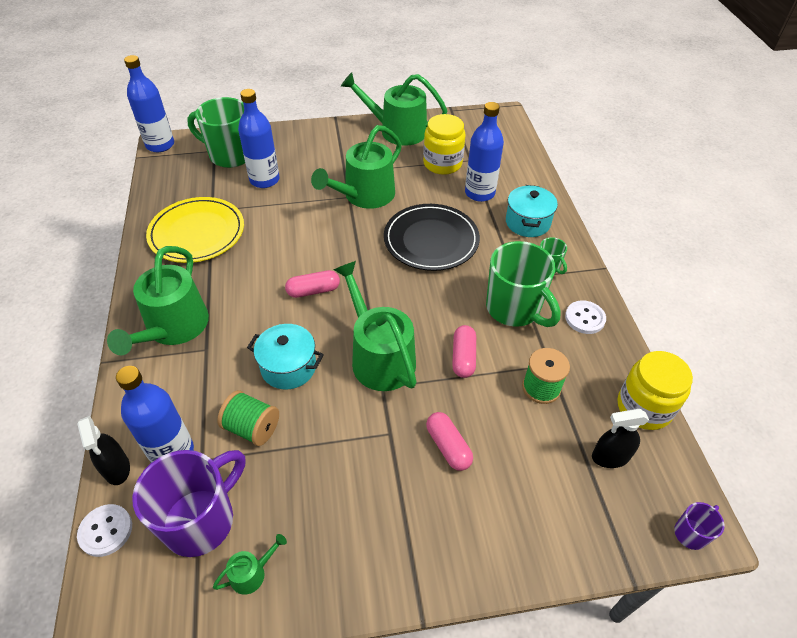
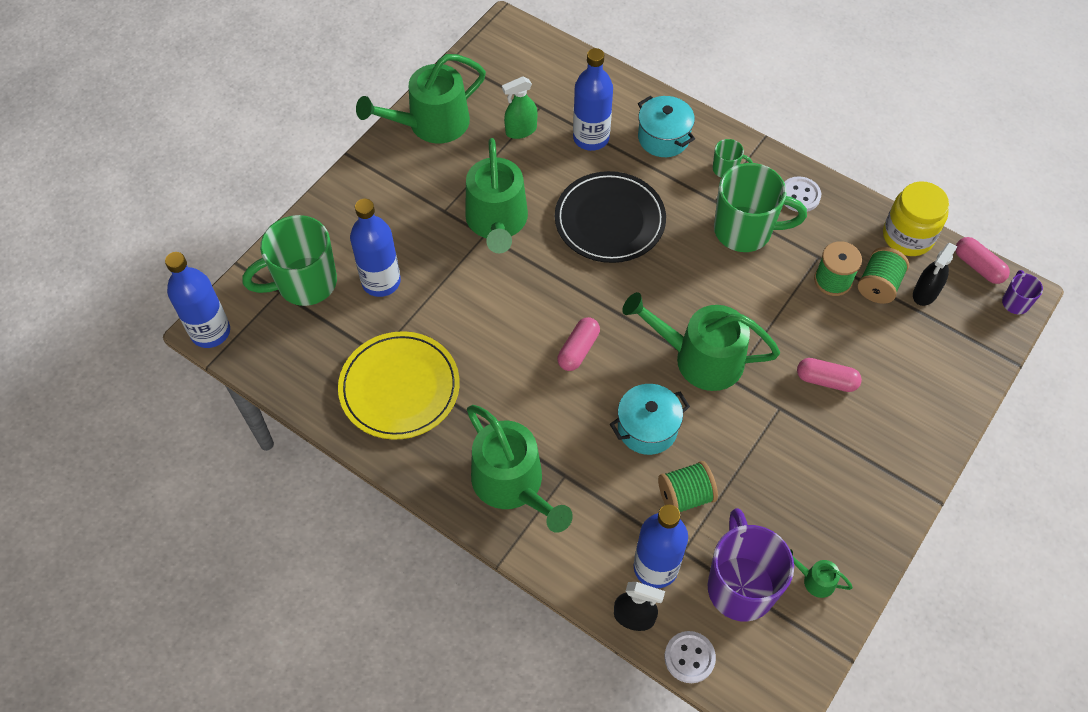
camera: 45 degrees left, 10 degrees up
green watering can [213,534,287,595] -> green watering can turned 75 degrees counterclockwise [790,549,853,598]
yellow jar [423,114,466,175] -> green spray bottle [502,76,537,139]
pink capsule [452,325,476,378] -> pink capsule moved to [956,237,1010,284]
none -> green spool [858,247,909,304]

